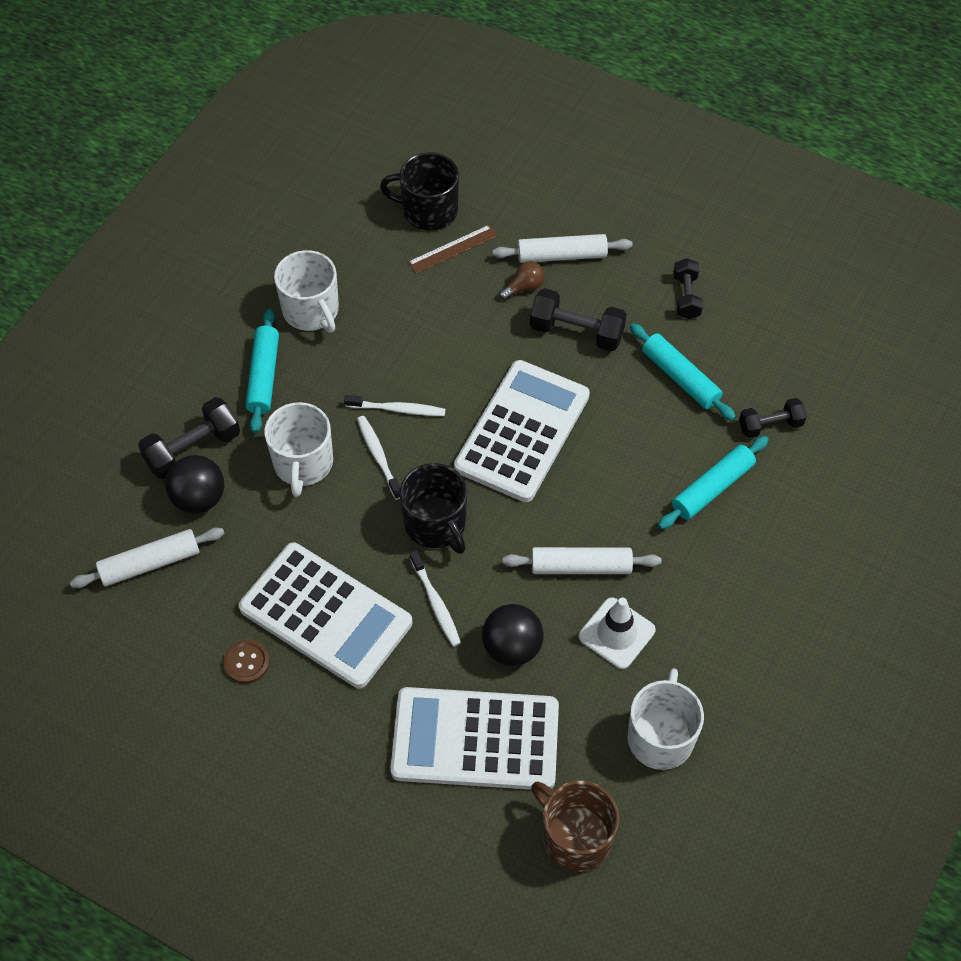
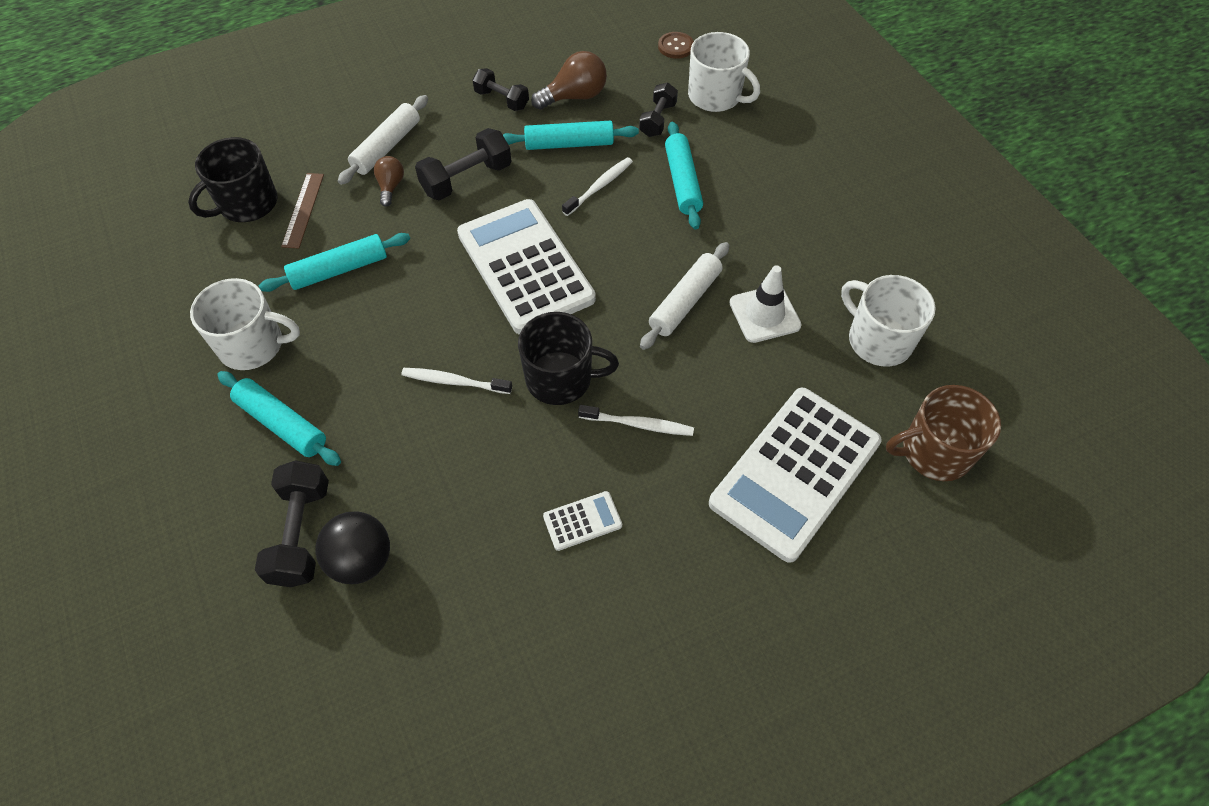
camera: 55 degrees left, 0 degrees up
white rolling pin [70,528,225,588] -> none
brown button [223,639,270,684] -> brown button moved to [658,32,694,59]
white calculator [239,543,412,688] -> white calculator [543,491,622,551], size x0.40
white mug [264,402,333,497] -> white mug moved to [688,32,760,112]
white toothbrush [344,395,446,416] -> white toothbrush moved to [562,157,633,216]
black ball [482,604,544,666] -> none
none -> turquoise rolling pin [259,233,410,292]
none -> brown light bulb [531,51,607,110]

